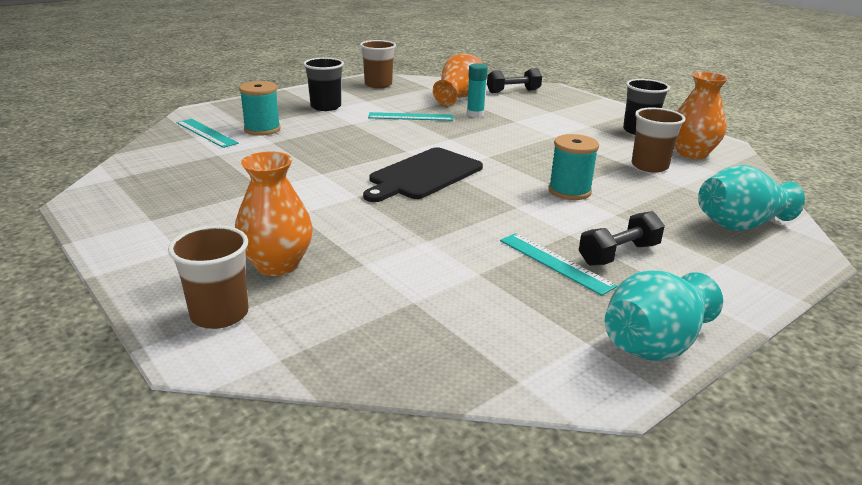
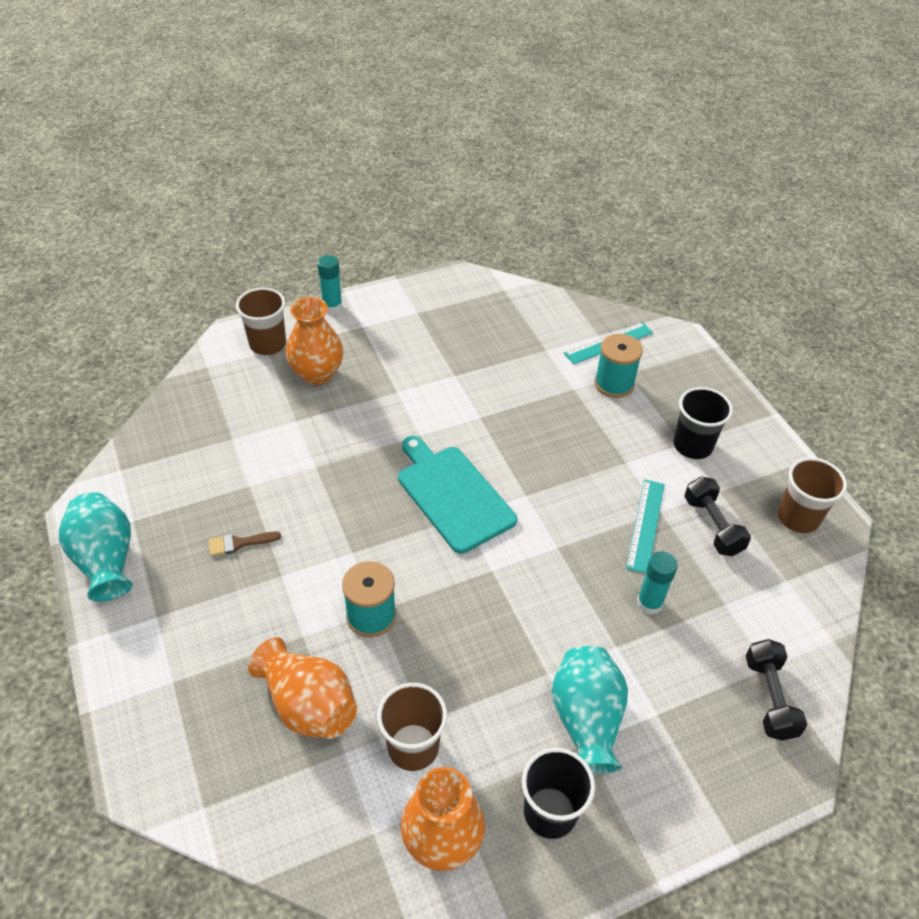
camera: 105 degrees right, 20 degrees up
black cutting board [363,147,483,202] -> turquoise cutting board [398,436,517,554]
orange vase [433,53,482,106] -> orange vase moved to [248,637,357,739]
turquoise ruler [500,233,617,296] -> brown brush [209,532,281,556]
black dumbbell [579,211,665,266] -> black dumbbell moved to [684,476,751,556]
turquoise vase [698,165,805,231] -> turquoise vase moved to [551,646,628,774]
none -> turquoise glue stick [317,255,342,313]

